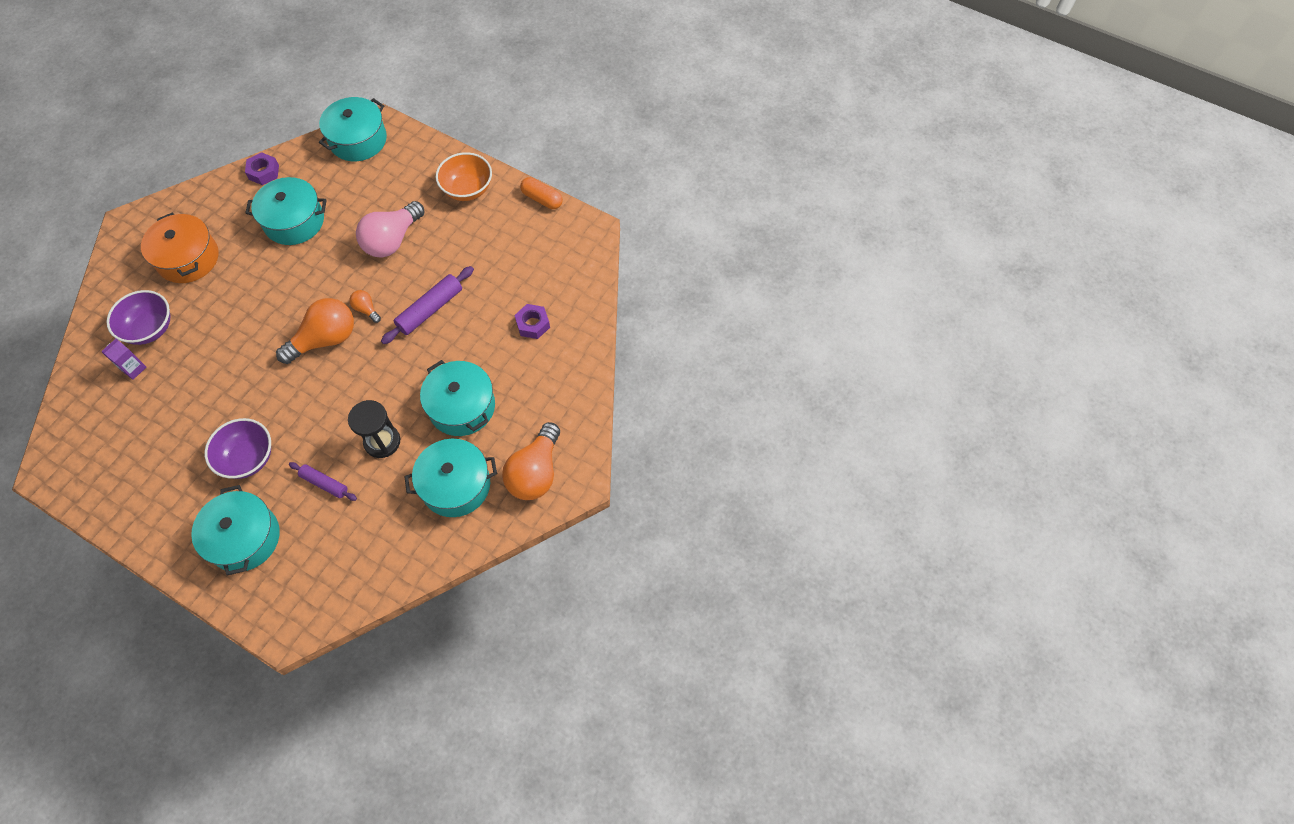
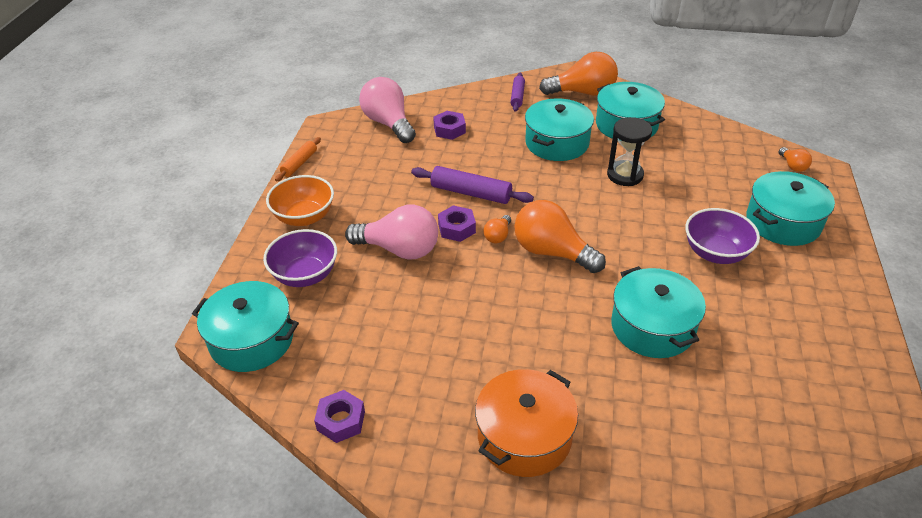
camera: 110 degrees left, 20 degrees down
purple carton [102,338,146,380] -> none
purple bowl [107,290,170,345] -> purple bowl moved to [263,229,337,287]
turquoise pot [245,177,327,245] -> turquoise pot moved to [611,266,706,358]
purple rolling pin [289,462,357,501] -> purple rolling pin moved to [510,73,525,112]
orange capsule [520,177,563,209] -> orange rolling pin [275,137,321,181]
none -> pink light bulb [359,77,416,143]
none -> purple nut [438,205,476,242]
none -> orange light bulb [779,147,812,172]

